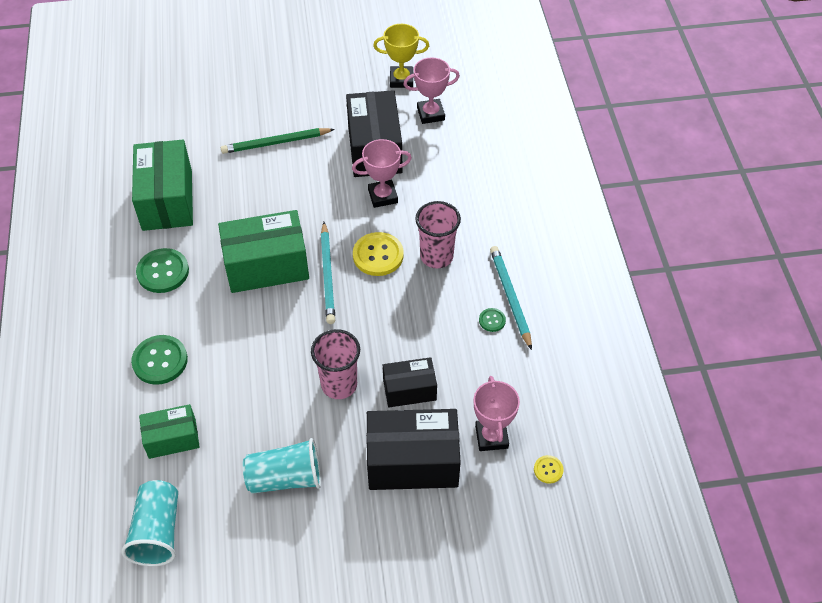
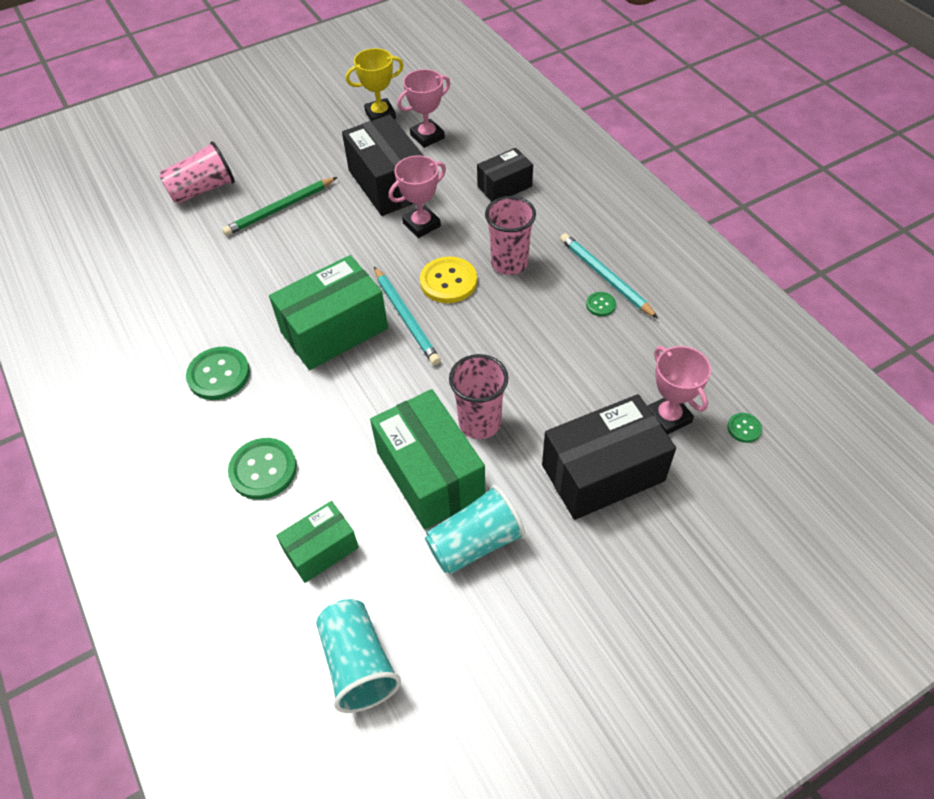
camera: 20 degrees left, 0 degrees up
green box [132,140,193,231] -> green box moved to [370,389,485,529]
black box [383,357,437,407] -> black box moved to [477,148,533,201]
yellow button [534,455,564,484] -> green button [727,413,762,443]
none -> pink cup [159,141,235,204]

